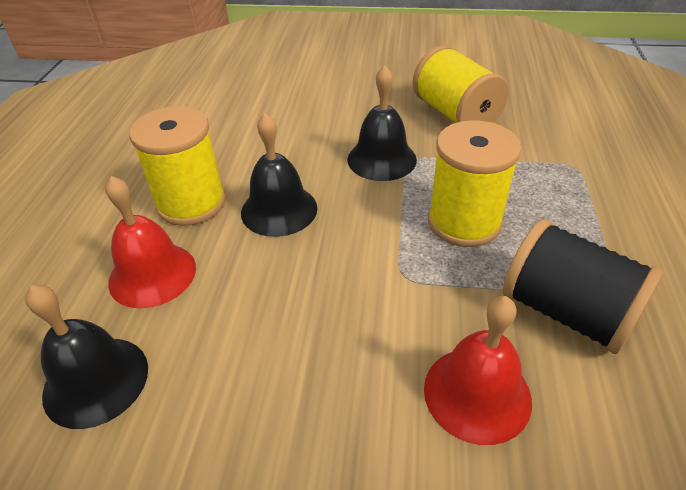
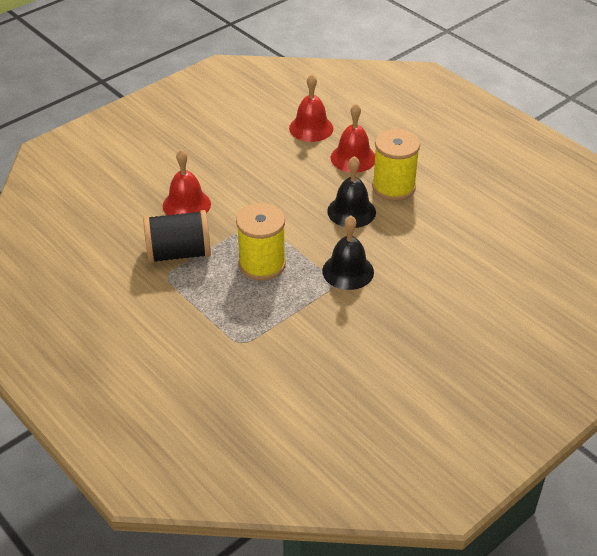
camera: 130 degrees right, 0 degrees up
black bell [25,285,148,429] -> red bell [289,74,333,142]
yellow spool [413,45,509,123] -> none

